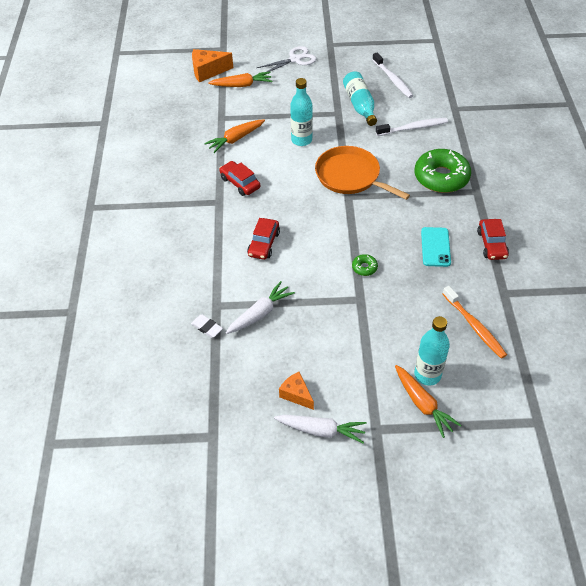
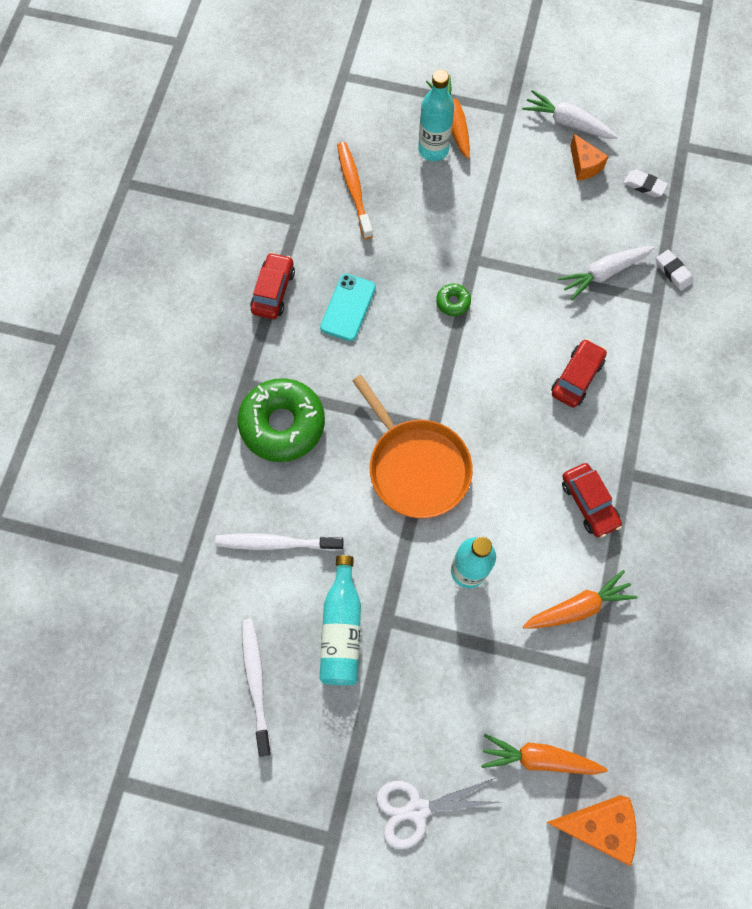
camera: 165 degrees left, 20 degrees up
none -> white eraser [624,170,668,197]

